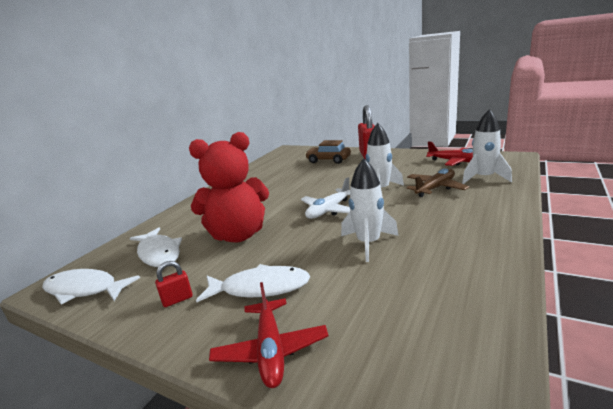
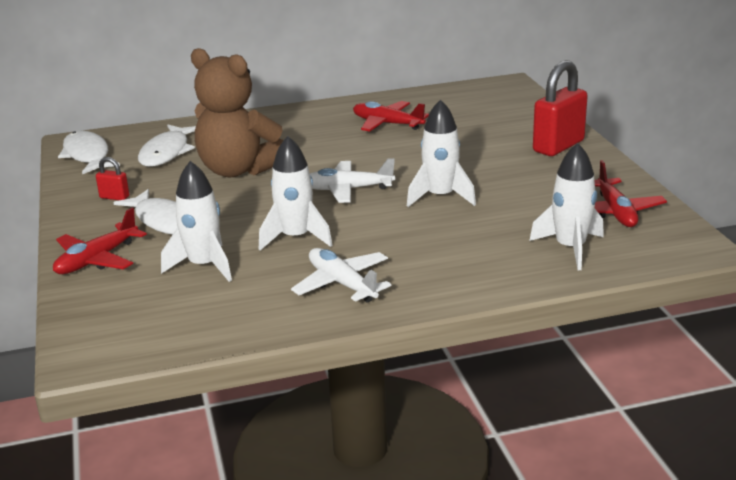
camera: 45 degrees right, 5 degrees up
red teddy bear [189,132,269,242] -> brown teddy bear [191,48,284,177]
brown car [305,140,351,164] -> none
brown plane [406,168,469,197] -> none
none -> white rocket [161,161,232,282]
none -> white plane [291,248,392,303]
none -> red plane [353,101,429,132]

